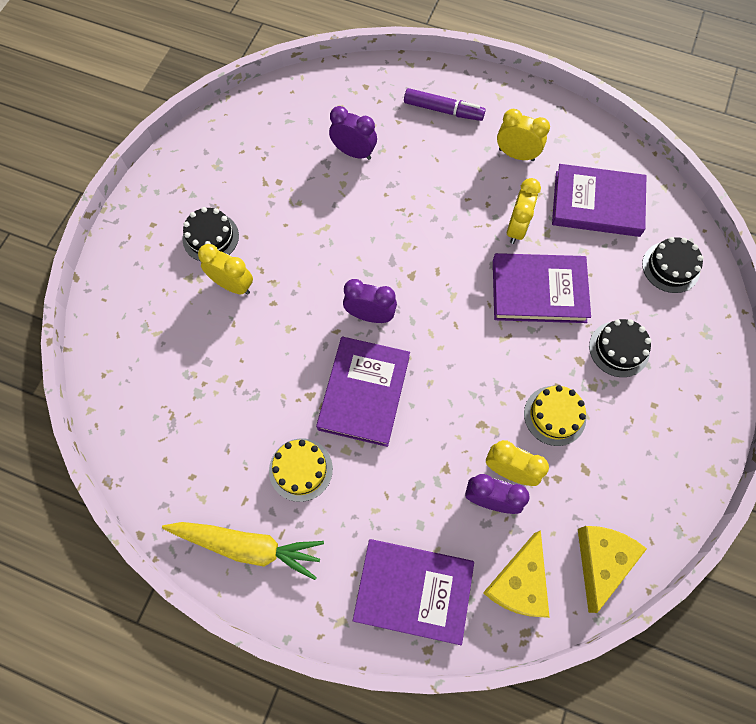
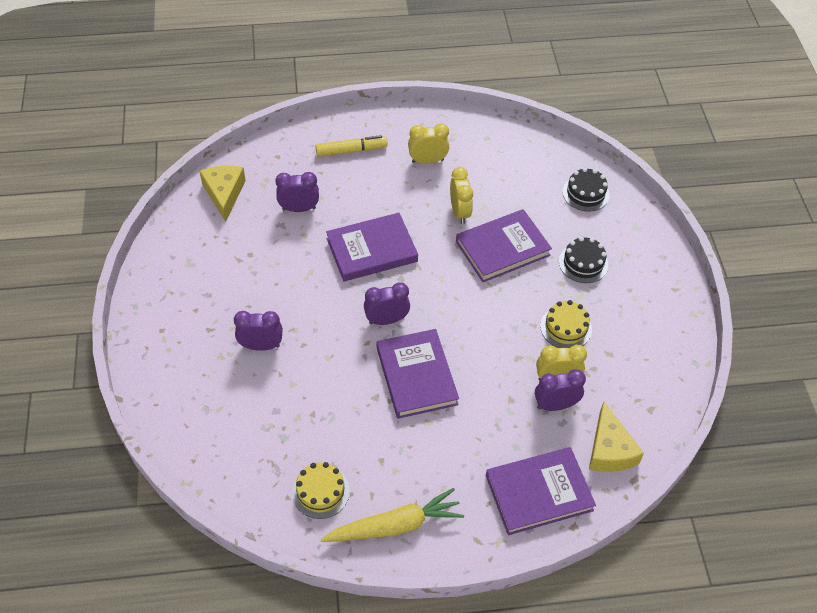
camera: 30 degrees left, 15 degrees down
black cake [182,207,239,261] -> none
yellow clock [198,244,253,295] -> purple clock [234,311,283,351]
yellow cake [269,438,333,502] -> yellow cake moved to [292,462,350,519]
purple marker [404,88,486,121] -> yellow marker [315,135,388,157]
purple book [552,164,647,237] -> purple book moved to [326,213,418,281]
yellow cheese [578,526,647,613] -> yellow cheese moved to [199,166,246,222]

